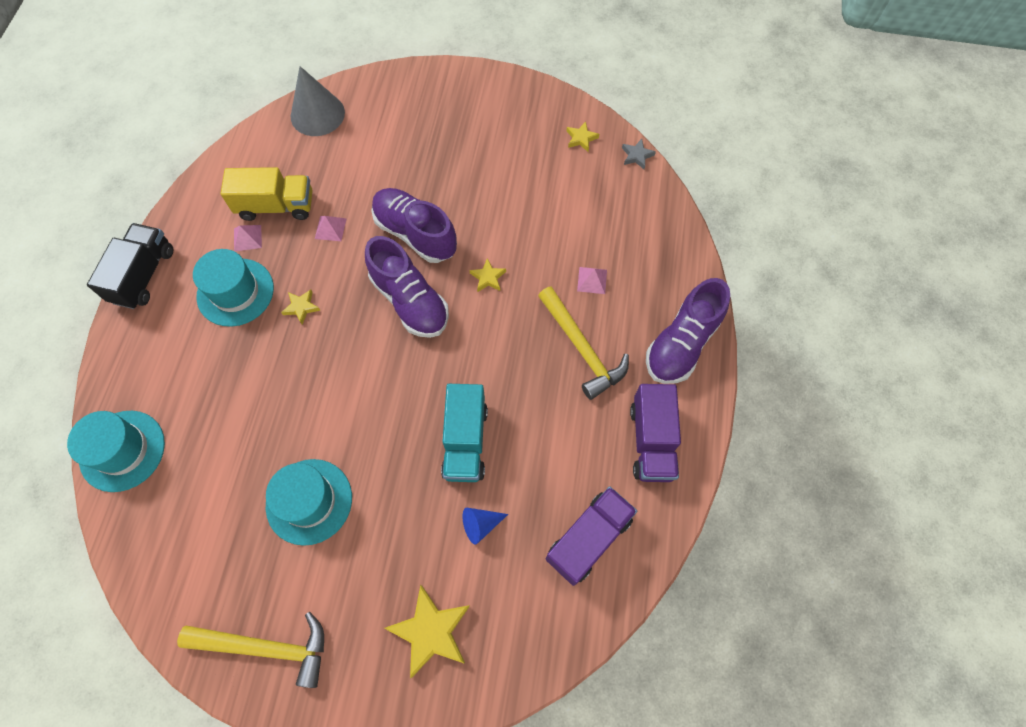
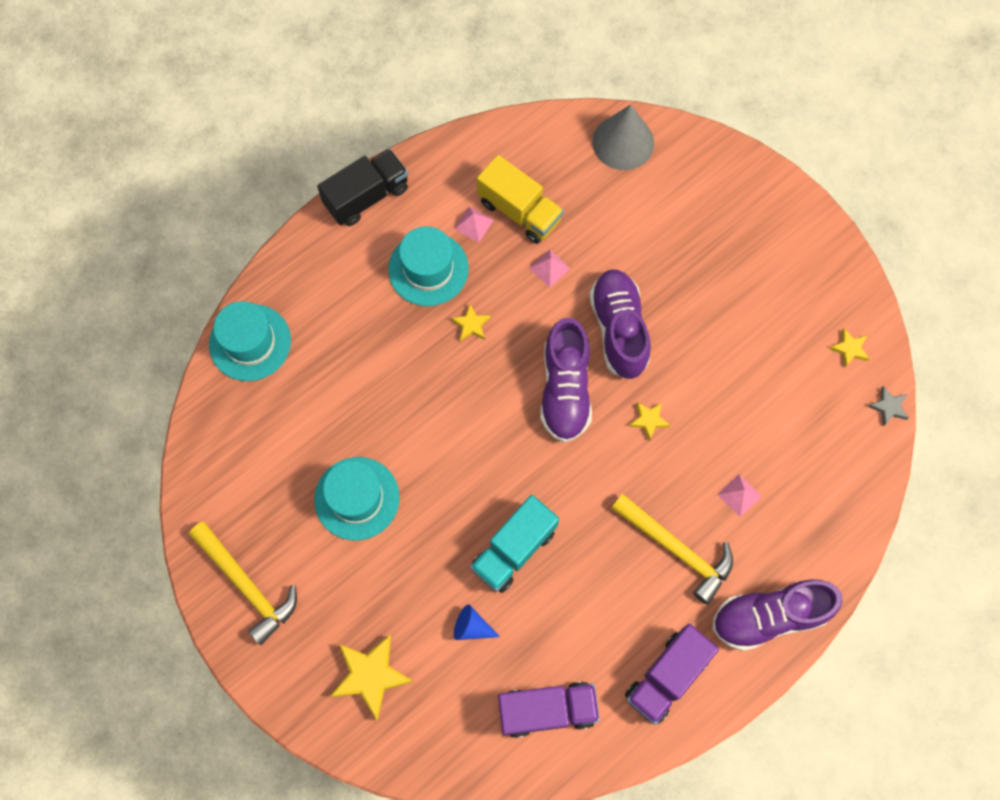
camera: 40 degrees right, 5 degrees up
yellow hammer [538,286,629,400] -> yellow hammer turned 60 degrees counterclockwise [611,494,733,605]

